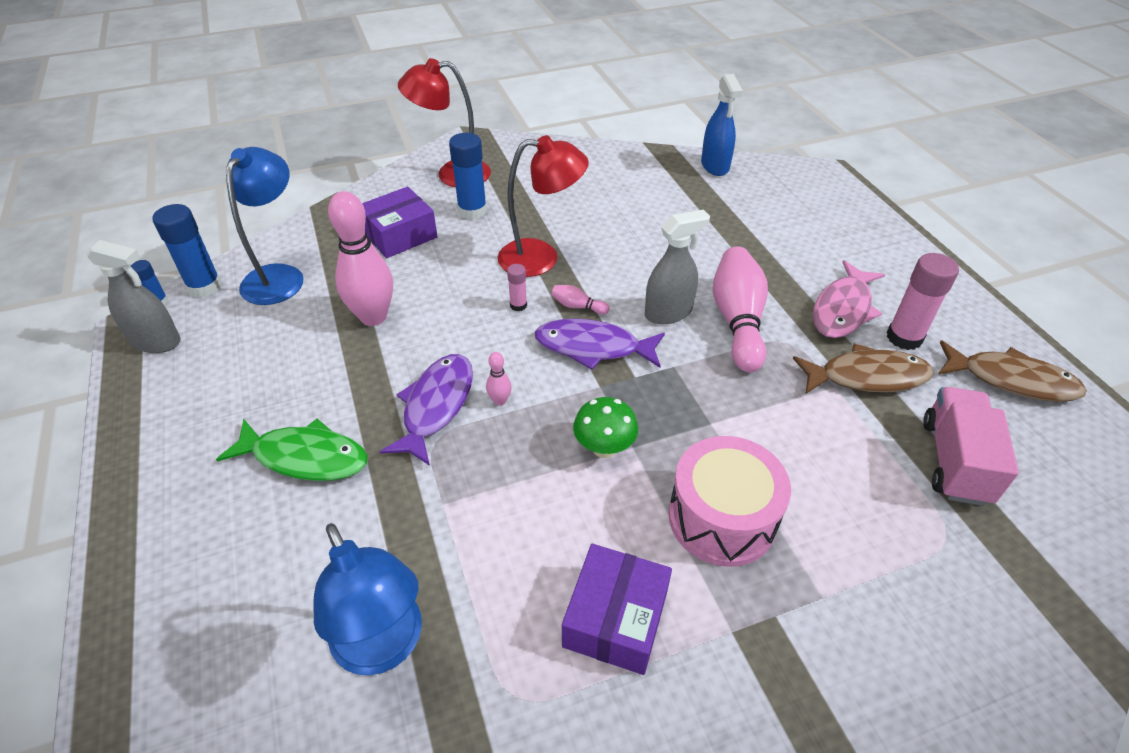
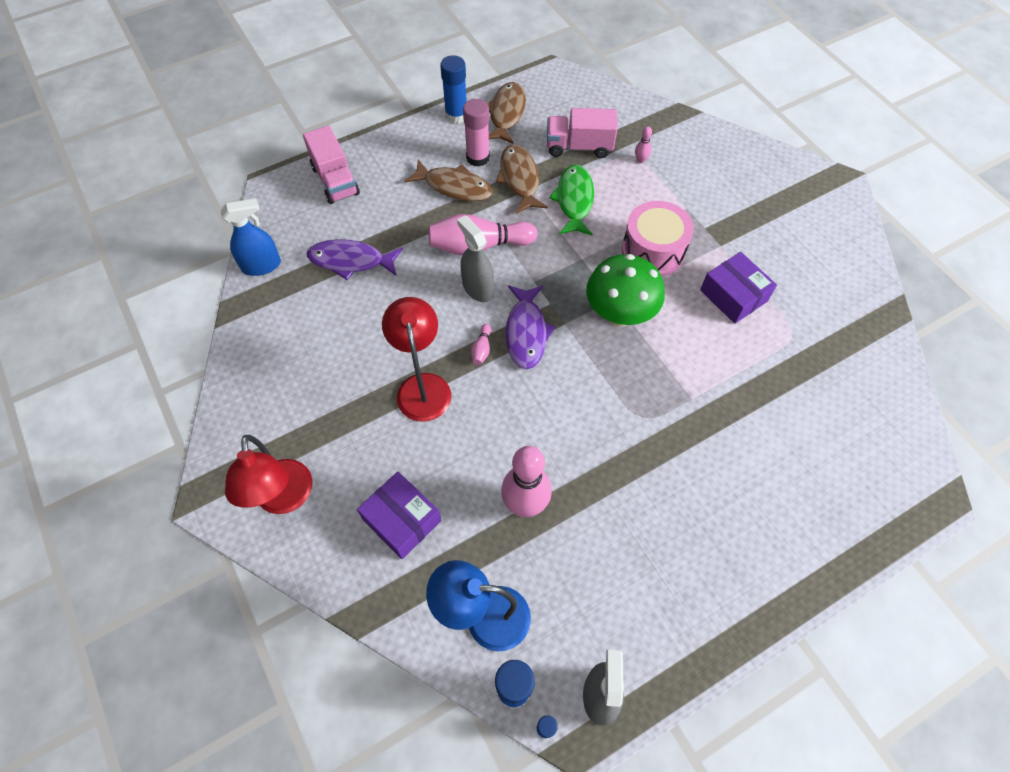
camera: 100 degrees left, 15 degrees up
green fish [216,419,368,481] -> green fish moved to [549,165,594,235]
blue lamp [313,523,422,675] -> none
purple fish [380,354,473,466] -> purple fish moved to [307,239,403,280]
blue glue stick [449,133,487,219] -> blue glue stick moved to [440,55,467,123]
pink bowling pin [486,352,512,406] -> pink bowling pin moved to [635,126,652,163]
pink glue stick [507,264,527,311] -> none
purple box [562,544,672,675] -> purple box turned 45 degrees clockwise [700,252,777,324]
green mushroom [573,397,638,458] -> green mushroom [586,254,665,327], size x1.76
pink fish [813,260,885,338] -> brown fish [404,160,493,201]
none -> pink truck [303,126,360,204]

